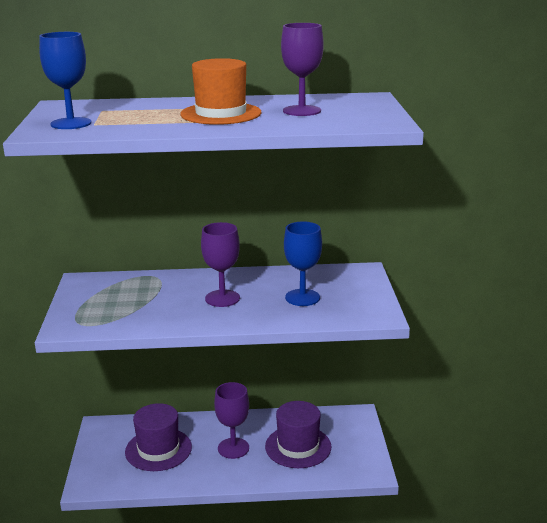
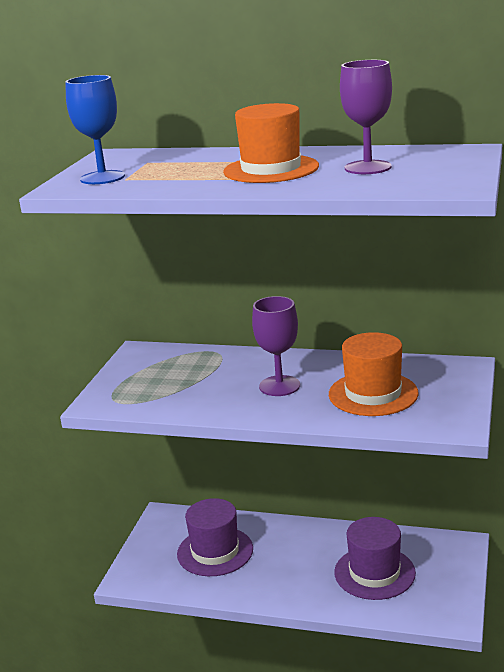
camera: 20 degrees right, 0 degrees up
purple goblet [214,382,249,459] -> none
blue goblet [284,221,322,306] -> orange hat [329,332,419,416]

